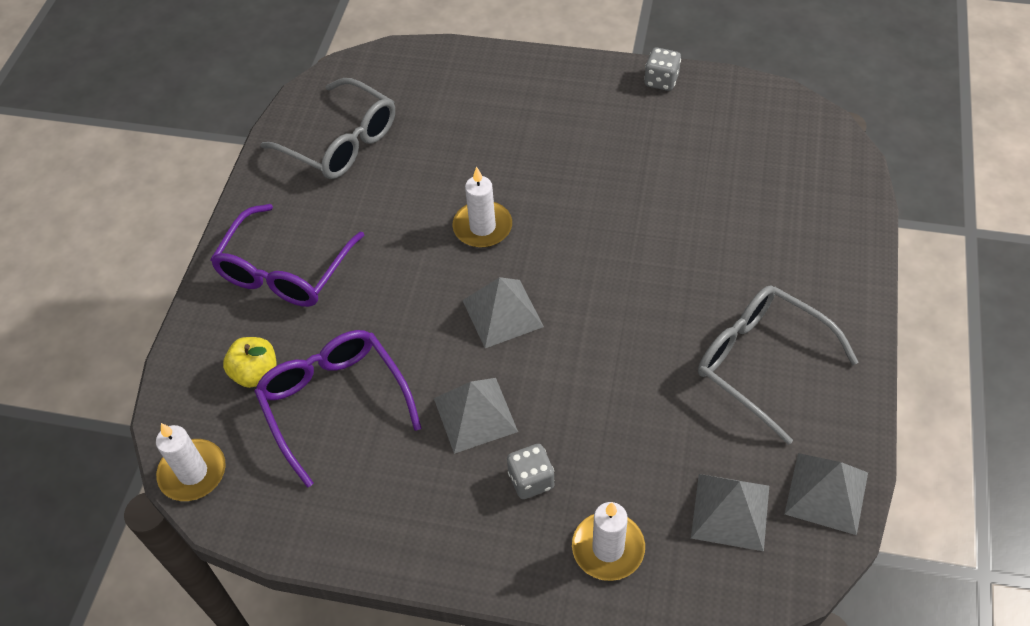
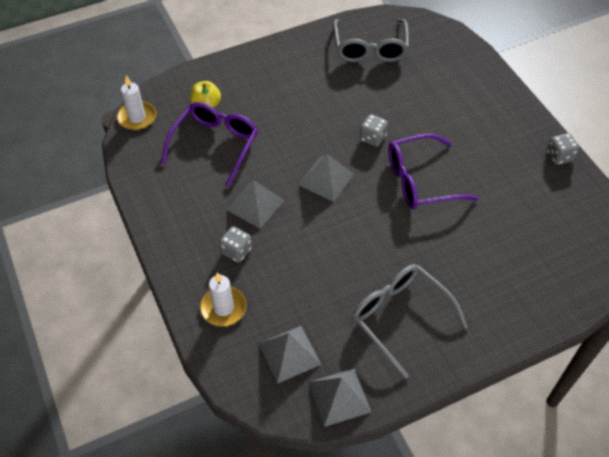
camera: 50 degrees right, 0 degrees up
purple glasses [210,204,364,307] -> purple glasses moved to [388,134,478,209]
white candle [452,167,512,248] -> grey dice [360,114,388,147]
grey glasses [698,285,858,445] -> grey glasses turned 45 degrees counterclockwise [352,264,468,379]

